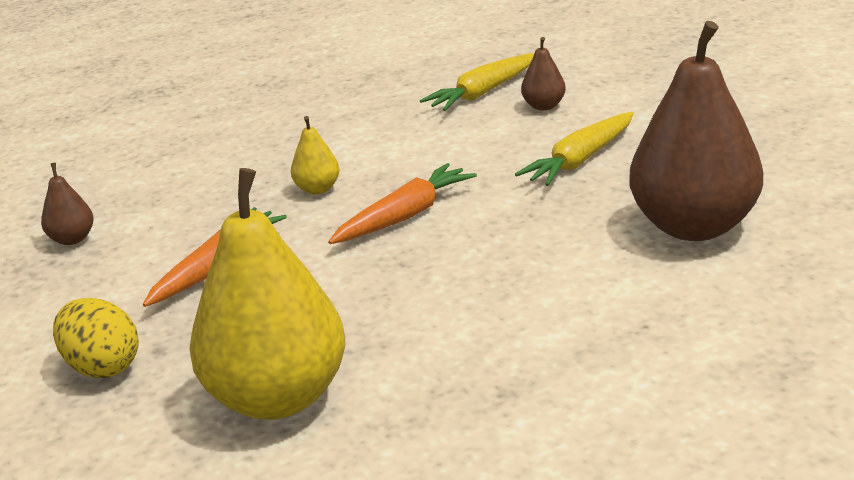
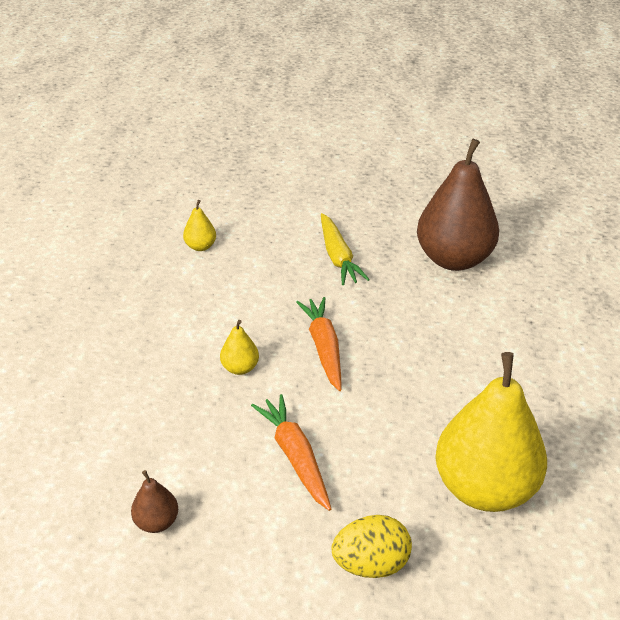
camera: 60 degrees left, 10 degrees up
yellow carrot [420,53,534,111] -> yellow pear [183,200,216,251]
brown pear [521,37,566,110] -> none

